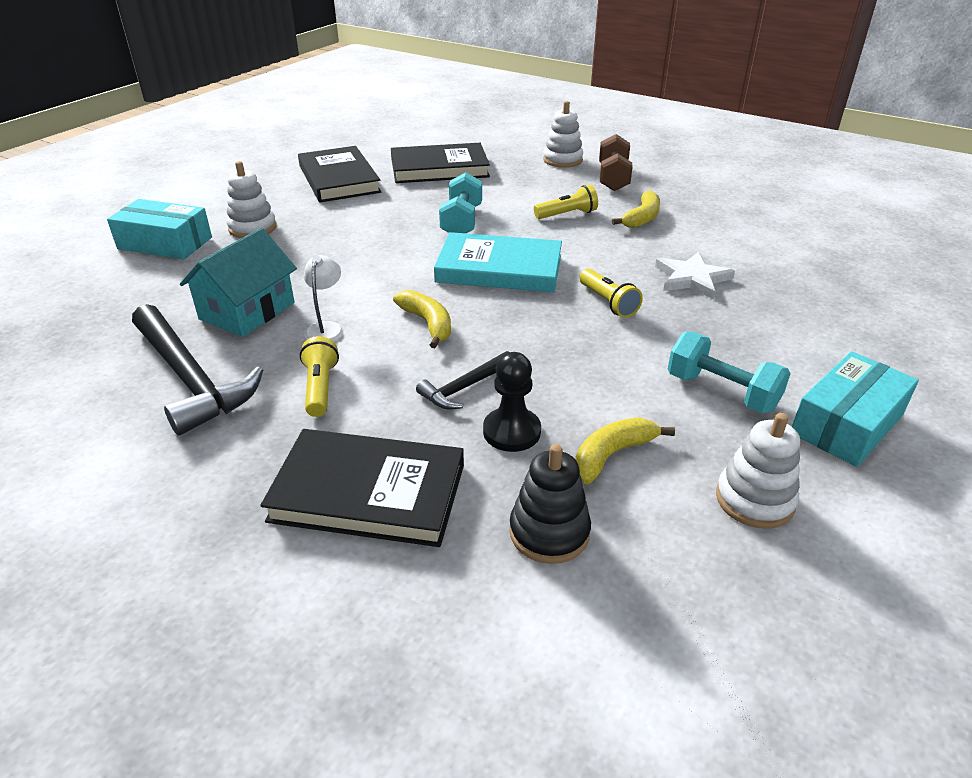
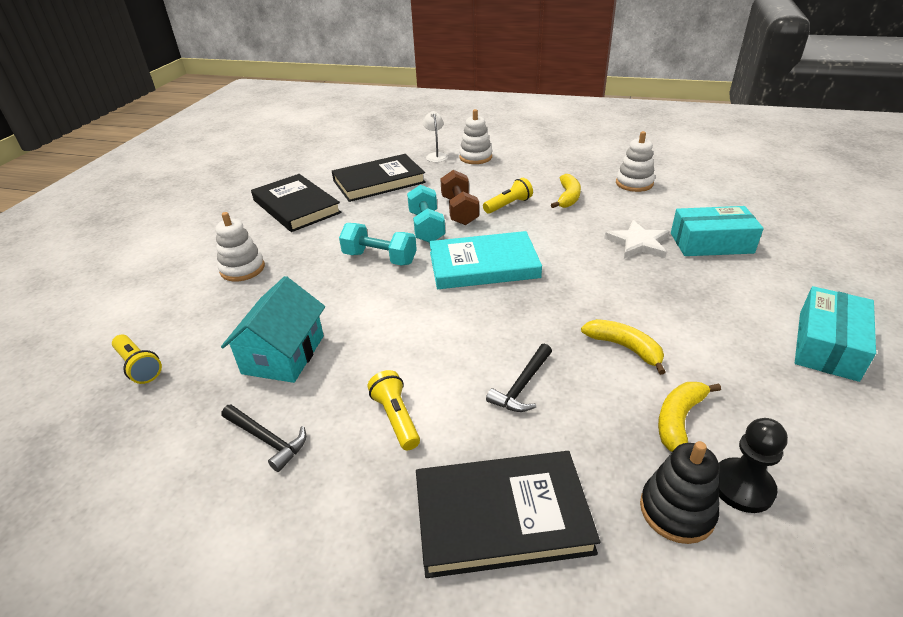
camera: 15 degrees left, 0 degrees up
turquoise box [107,199,212,259] -> turquoise box moved to [671,206,764,256]
black hammer [132,304,263,435] -> black hammer [221,404,306,472], size x0.51
white lamp [304,255,344,342] -> white lamp moved to [423,111,448,162]
yellow banana [393,290,451,348] -> yellow banana moved to [581,319,666,375]
black pawn [483,352,541,452] -> black pawn moved to [718,418,788,513]
yellow flashlight [579,269,643,318] -> yellow flashlight moved to [112,334,162,384]
brown dumbbell [599,134,633,191] -> brown dumbbell moved to [440,170,479,225]
turquoise dumbbell [668,331,791,413] -> turquoise dumbbell moved to [339,223,417,266]
white stacking toy [716,413,800,529] -> white stacking toy moved to [616,131,655,192]

